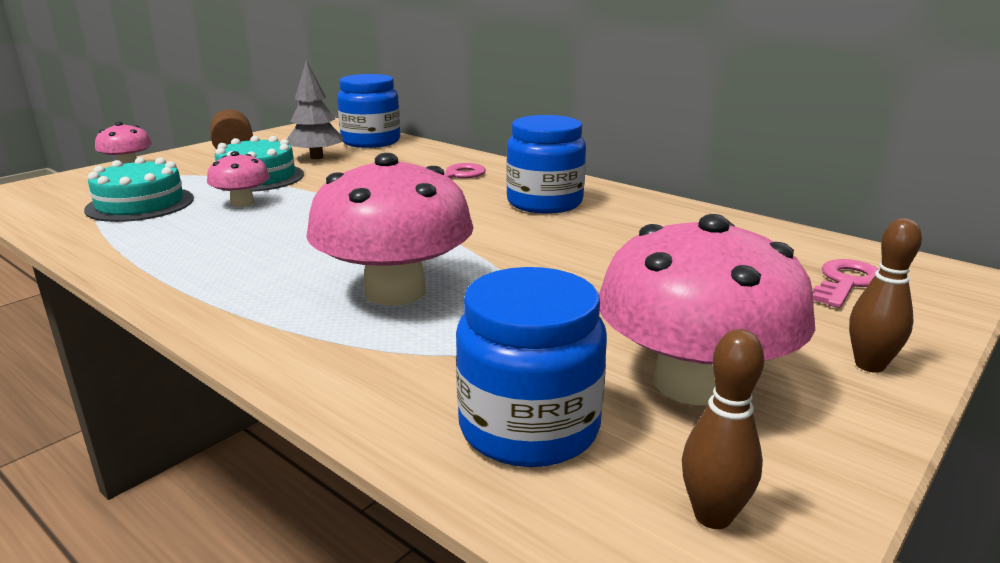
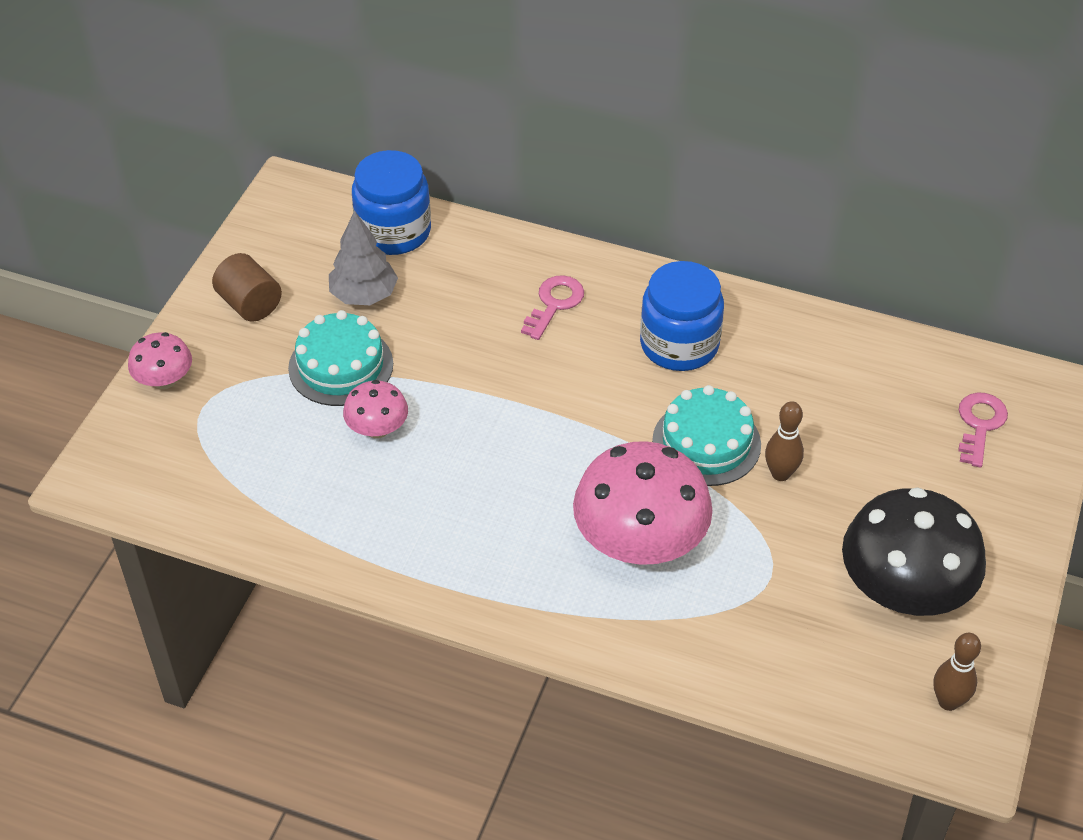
camera: 20 degrees left, 25 degrees up
turquoise cake [84,157,194,222] -> turquoise cake moved to [652,385,761,486]
blue jar [456,267,607,467] -> none
pink mushroom [599,214,815,405] -> black mushroom [842,487,986,616]
brown bowling pin [849,218,922,373] -> brown bowling pin moved to [765,401,804,481]

